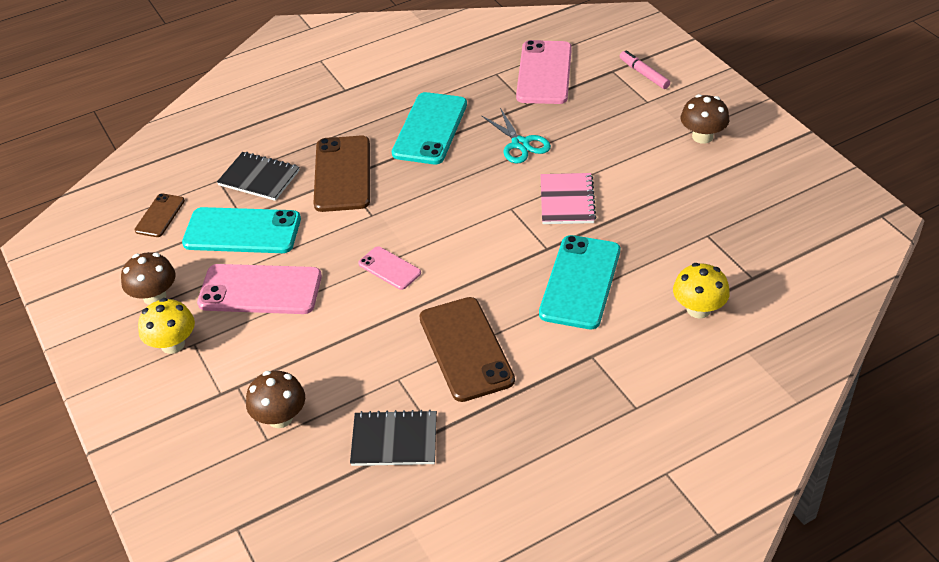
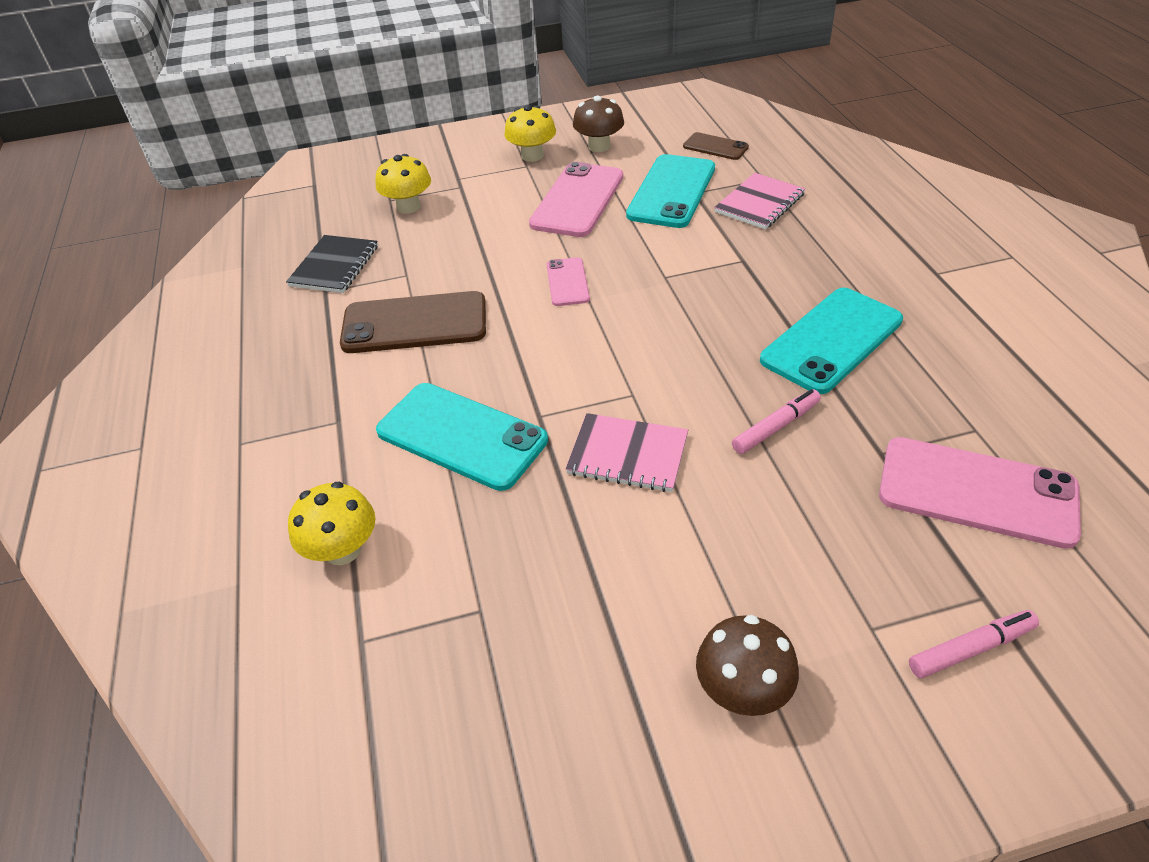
camera: 105 degrees right, 0 degrees up
black notebook [217,152,300,201] -> pink notebook [714,173,805,229]
brown mushroom [246,371,305,428] -> yellow mushroom [375,154,431,214]
brown phone [314,136,370,212] -> none
pink phone [358,246,421,290] -> pink phone turned 60 degrees counterclockwise [547,257,590,306]
turquoise phone [392,92,467,164] -> turquoise phone turned 75 degrees counterclockwise [760,288,903,394]
turquoise scissors [482,108,551,163] -> pink marker [732,389,821,454]

